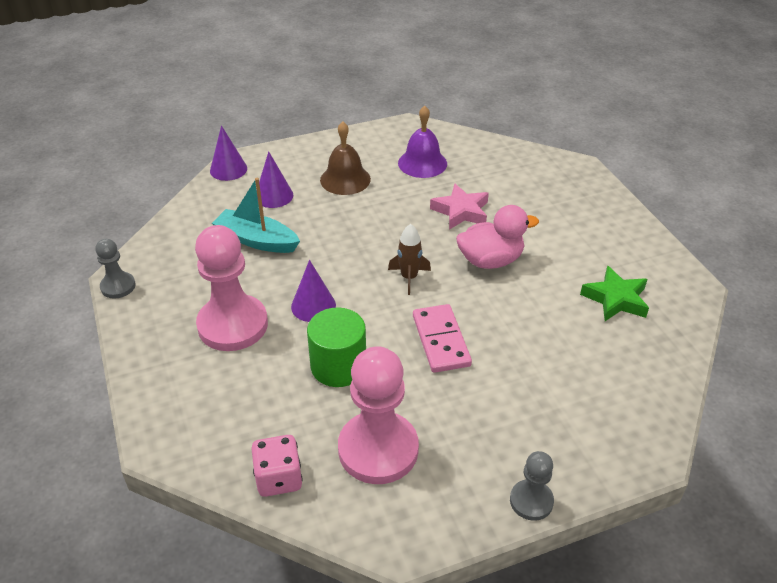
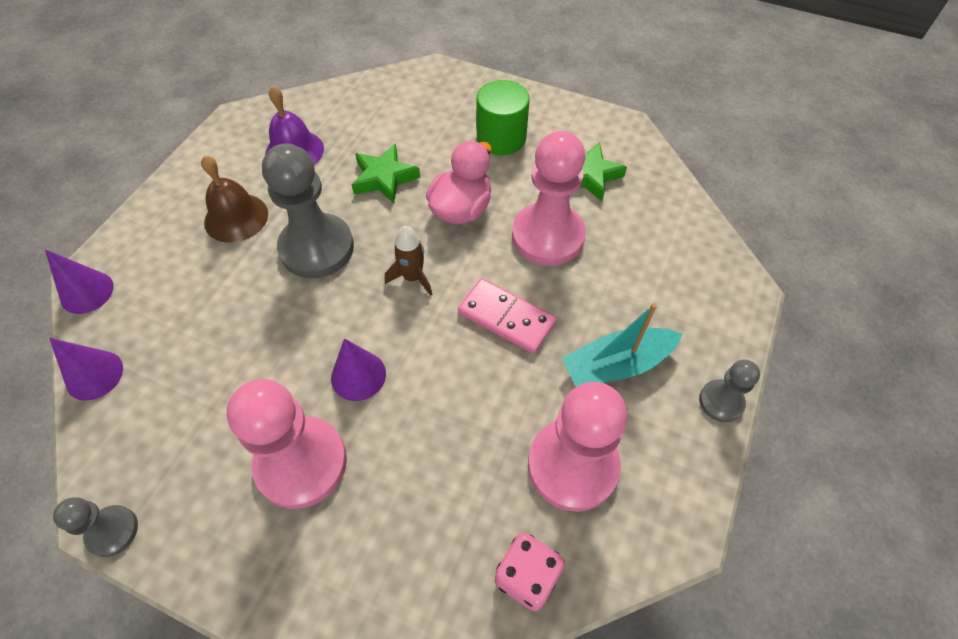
camera: 45 degrees left, 15 degrees up
turquoise boat [212,178,300,253] -> turquoise boat moved to [562,303,682,387]
purple cone [257,151,293,208] -> purple cone moved to [49,338,123,401]
green cylinder [307,307,366,387] -> green cylinder moved to [477,80,530,155]
pink star [430,184,489,230] -> green star [352,144,420,203]
none -> grey pawn [262,143,354,278]
none -> pink pawn [512,131,586,266]

